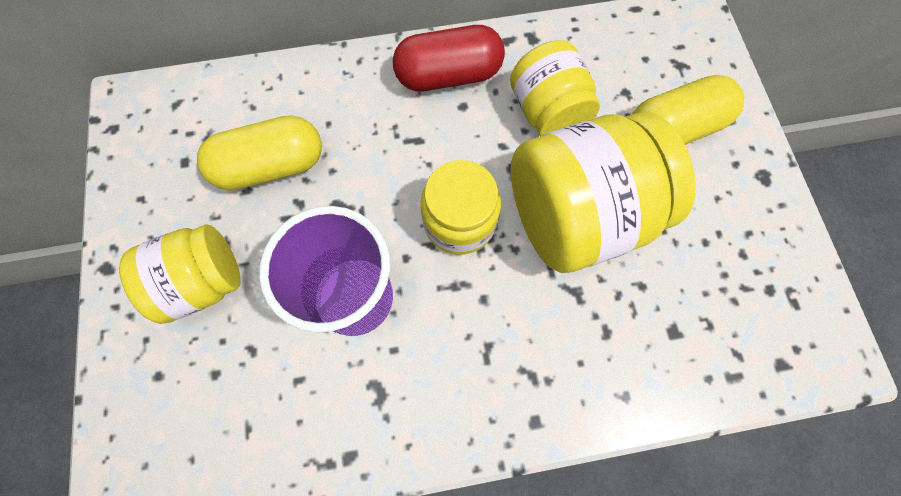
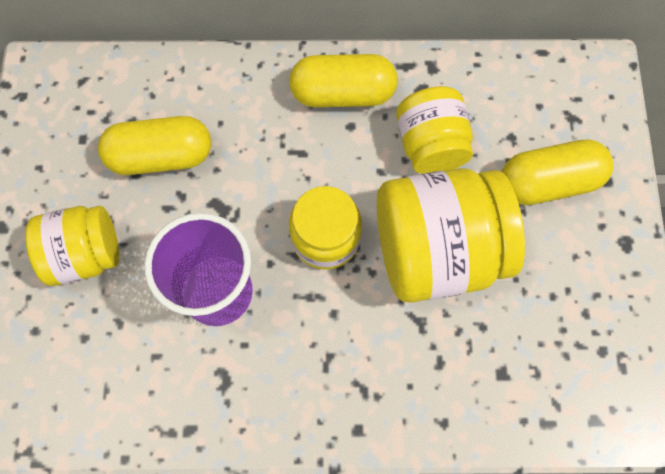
camera: 10 degrees right, 0 degrees up
red capsule [393,25,505,91] -> yellow capsule [289,54,398,107]

